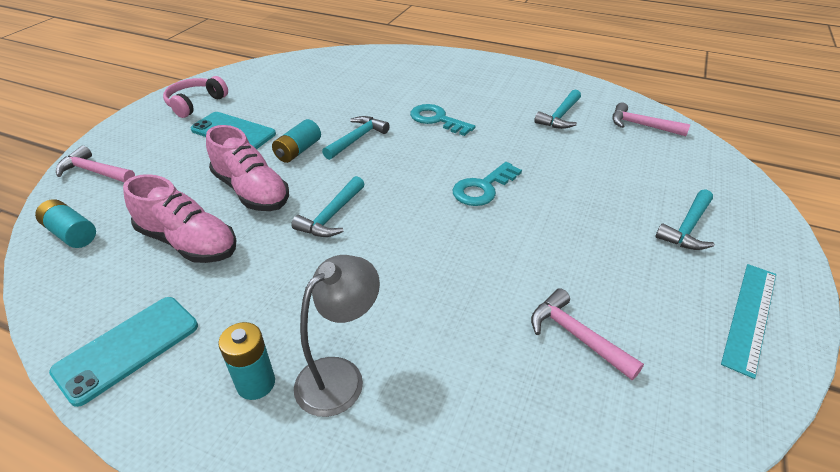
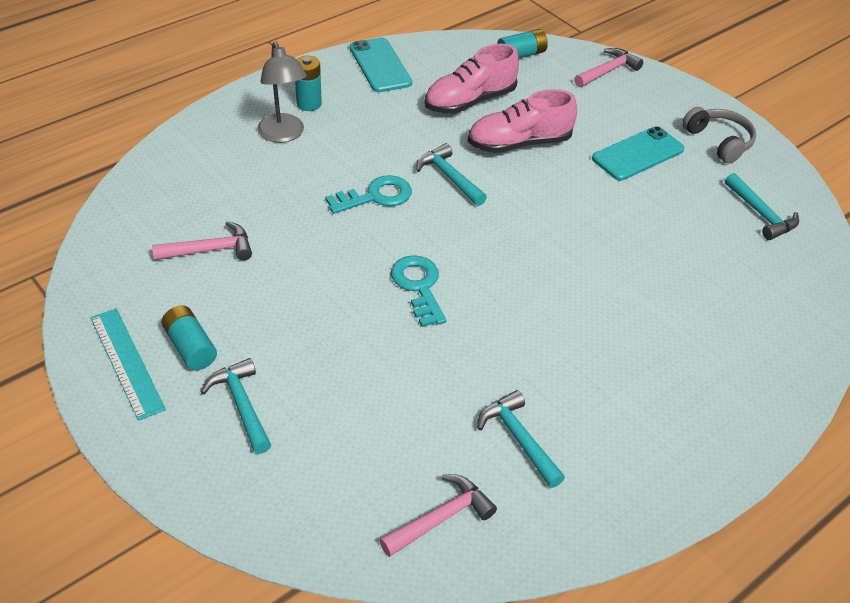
camera: 115 degrees right, 5 degrees up
pink headphones [163,76,228,118] -> grey headphones [682,107,756,164]
turquoise battery [272,119,321,163] -> turquoise battery moved to [162,306,217,370]
turquoise hammer [322,116,389,160] -> turquoise hammer moved to [725,173,799,240]
turquoise key [410,104,475,136] -> turquoise key moved to [325,175,412,214]

